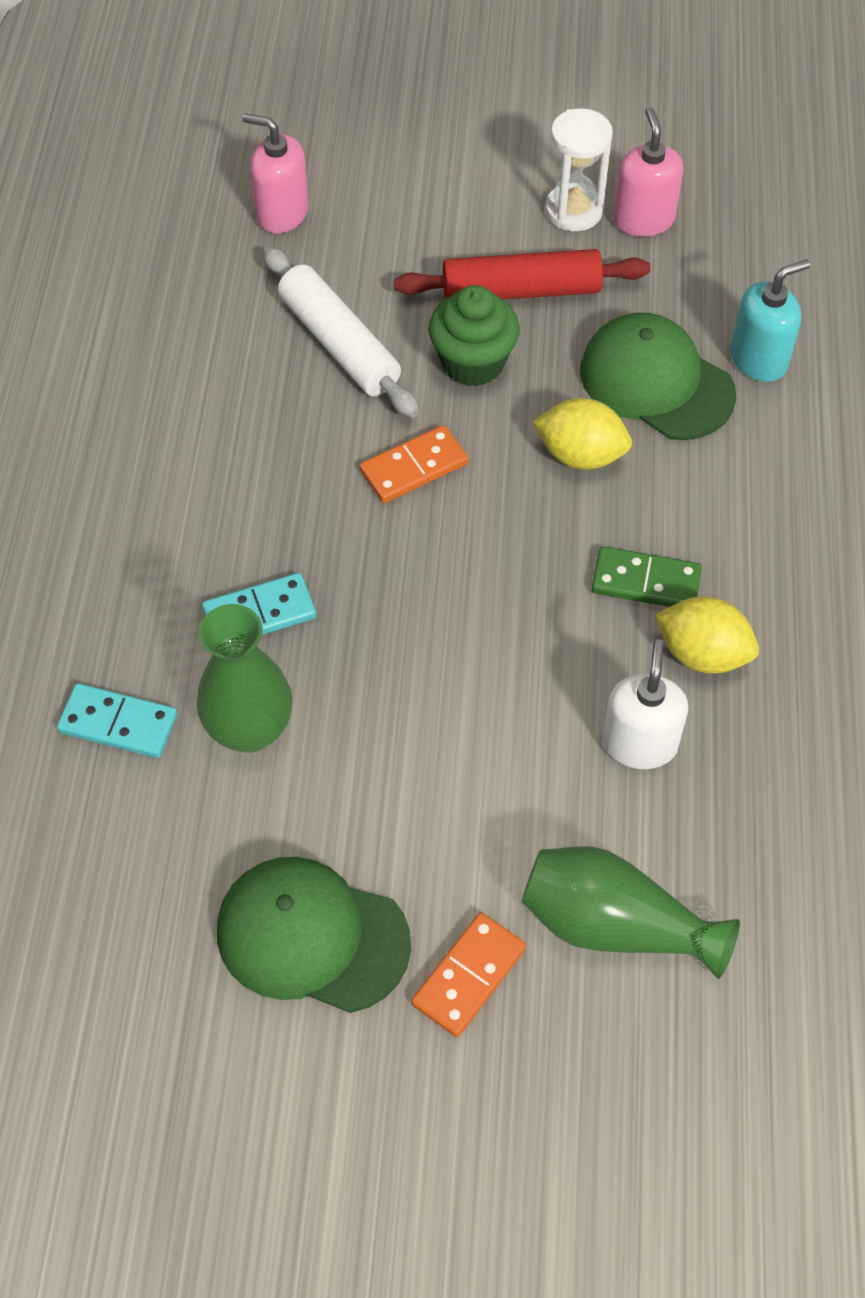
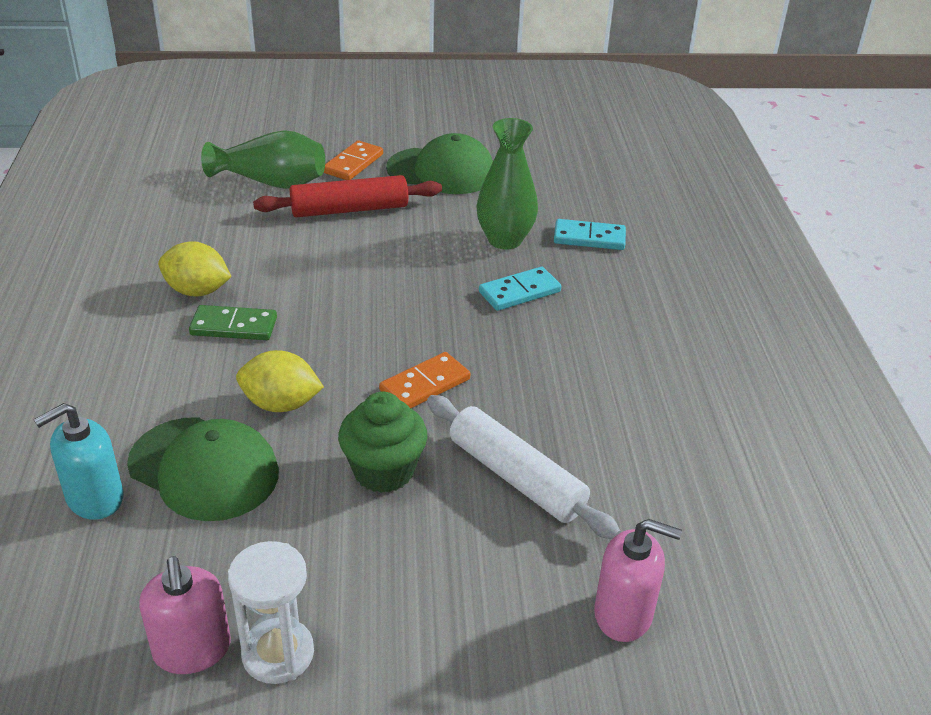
camera: 170 degrees right, 20 degrees down
red rolling pin [394,249,650,300] -> red rolling pin moved to [253,175,442,217]
white soap dispenser [602,639,688,769] -> none

